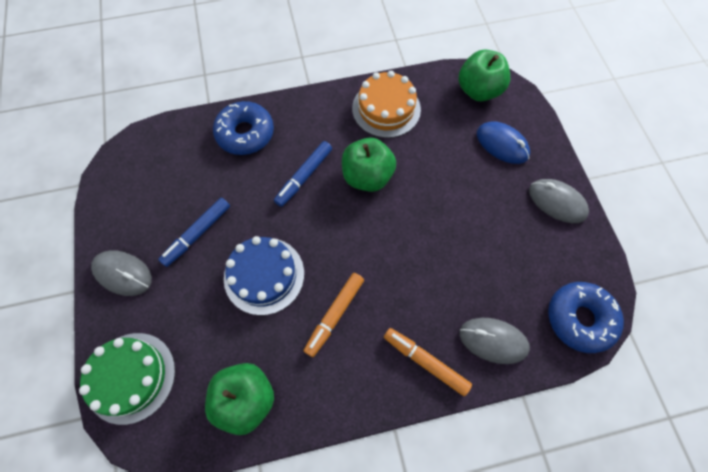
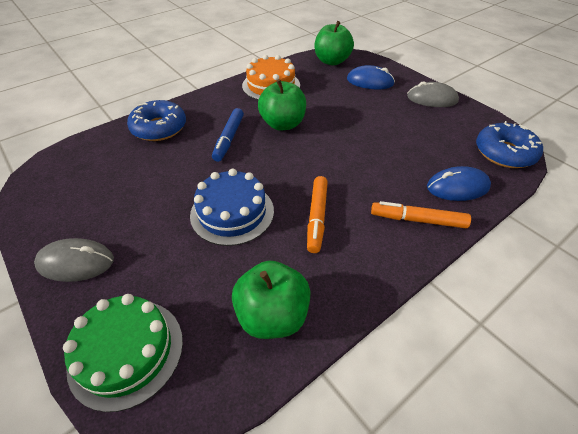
camera: 25 degrees left, 20 degrees down
blue marker [158,198,230,267] -> none
grey mouse [460,318,530,364] -> blue mouse [427,166,491,201]

